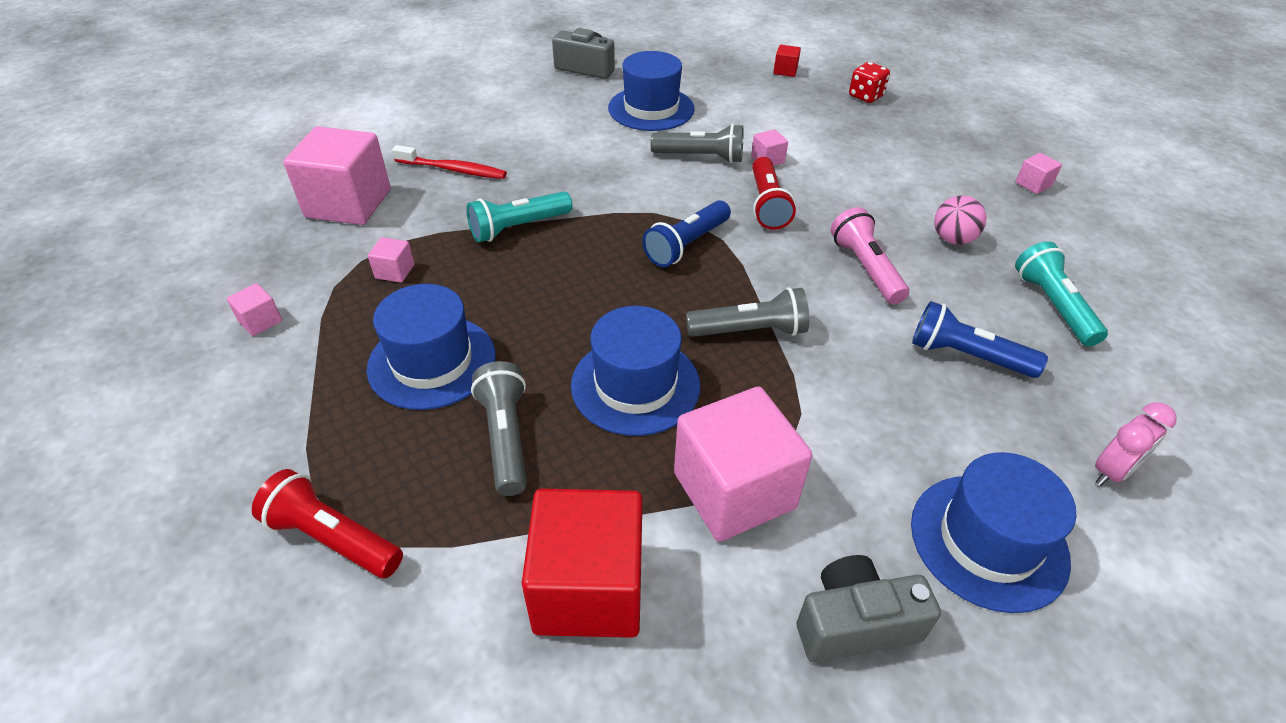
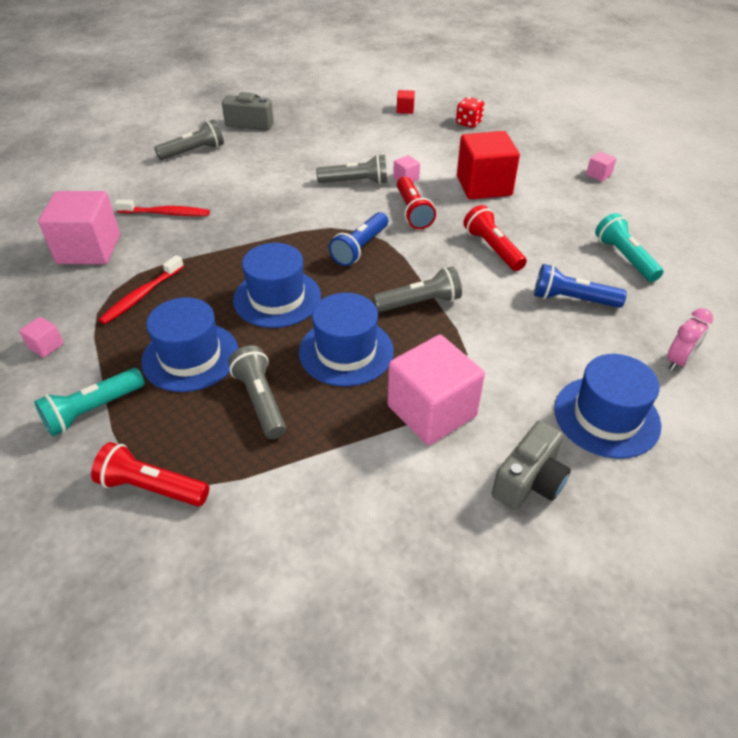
camera: 10 degrees left, 0 degrees up
pink cube [368,237,414,283] -> red toothbrush [99,255,184,324]
turquoise flashlight [466,191,573,242] -> turquoise flashlight moved to [34,368,145,437]
red cube [522,489,643,638] -> red cube moved to [457,131,520,199]
blue hat [608,51,695,131] -> blue hat moved to [233,243,321,328]
grey camera [797,555,941,662] -> grey camera turned 150 degrees clockwise [492,421,571,510]
pink flashlight [831,207,909,304] -> red flashlight [463,205,527,271]
pink ball [934,196,987,245] -> none
none -> grey flashlight [154,119,224,160]

